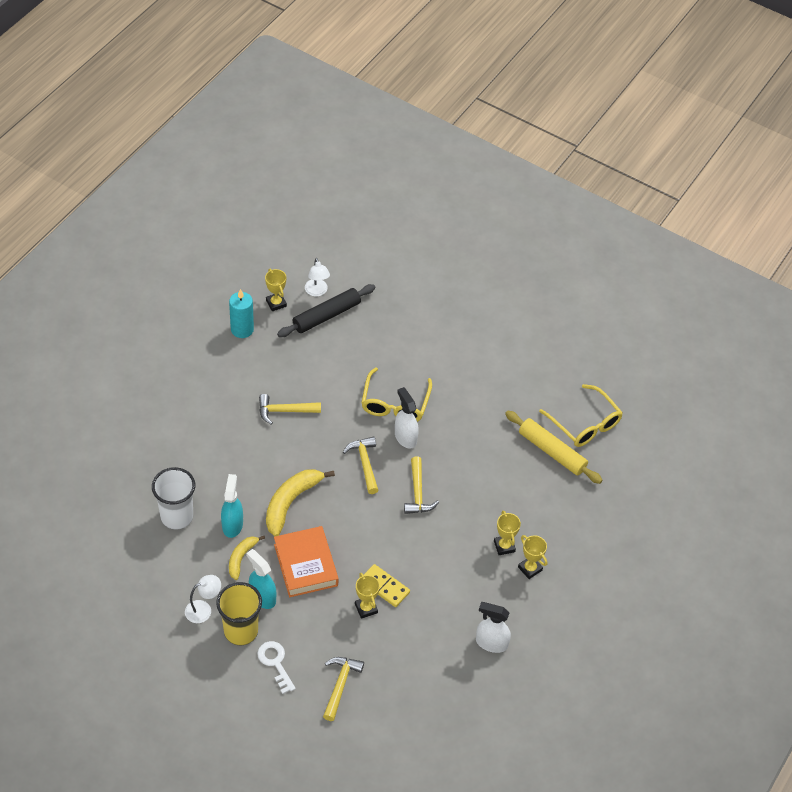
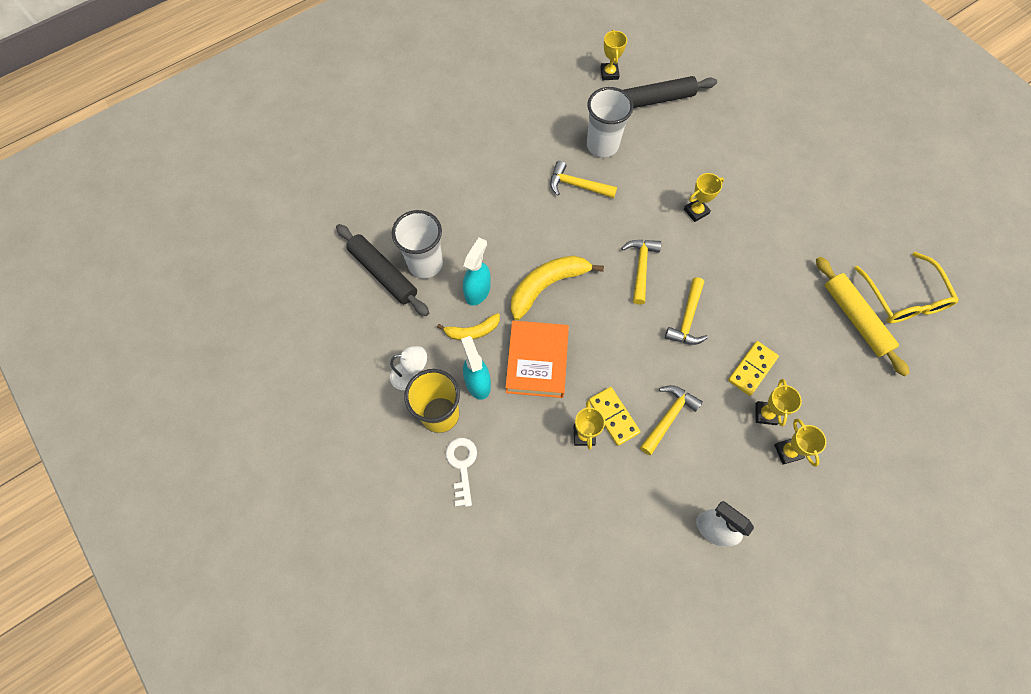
camera: 25 degrees right, 15 degrees up
turquoise candle [229,289,254,338] -> none
yellow banana [229,536,265,580] -> yellow banana turned 150 degrees counterclockwise [437,313,500,340]
white lamp [305,258,330,296] -> none
yellow hammer [323,657,364,721] -> yellow hammer moved to [640,385,703,455]
yellow glasses [361,367,432,422] -> yellow trophy [684,173,724,222]
white spray bottle [395,387,419,449] -> none
none -> black rolling pin [336,224,429,316]
none -> white cup [587,87,633,158]
none -> yellow domino [728,341,779,396]

